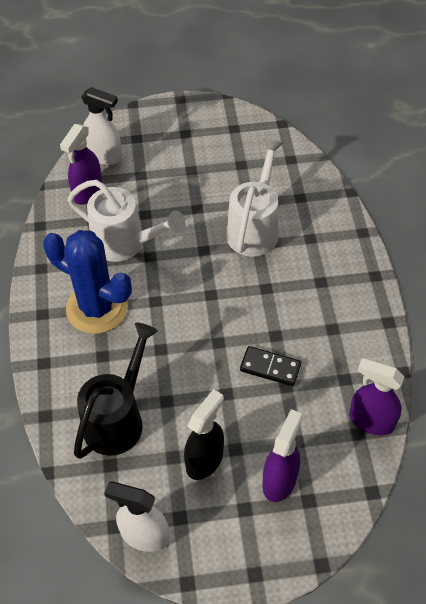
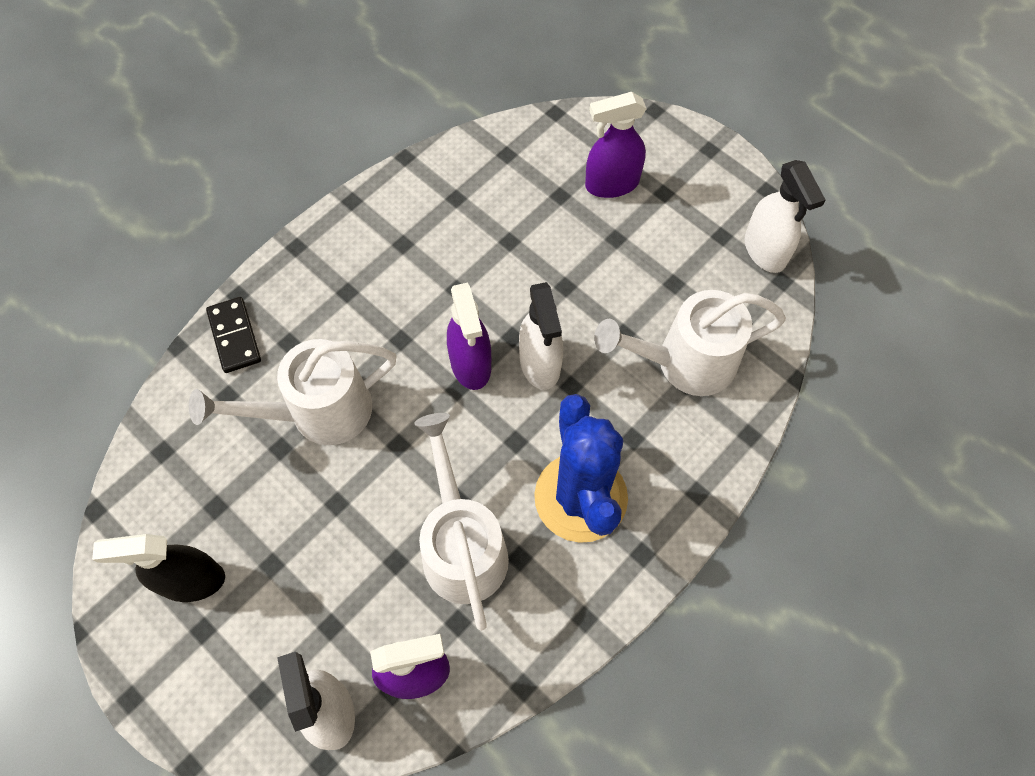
camera: 130 degrees left, 10 degrees up
black watering can [74,322,158,459] -> white watering can [594,290,786,396]
black spray bottle [184,389,224,480] -> black spray bottle moved to [92,534,225,602]
black domino [240,346,301,386] -> black domino moved to [206,297,261,373]
purple spray bottle [349,358,404,435] -> purple spray bottle moved to [447,282,491,390]
none -> white spray bottle [519,282,563,390]

